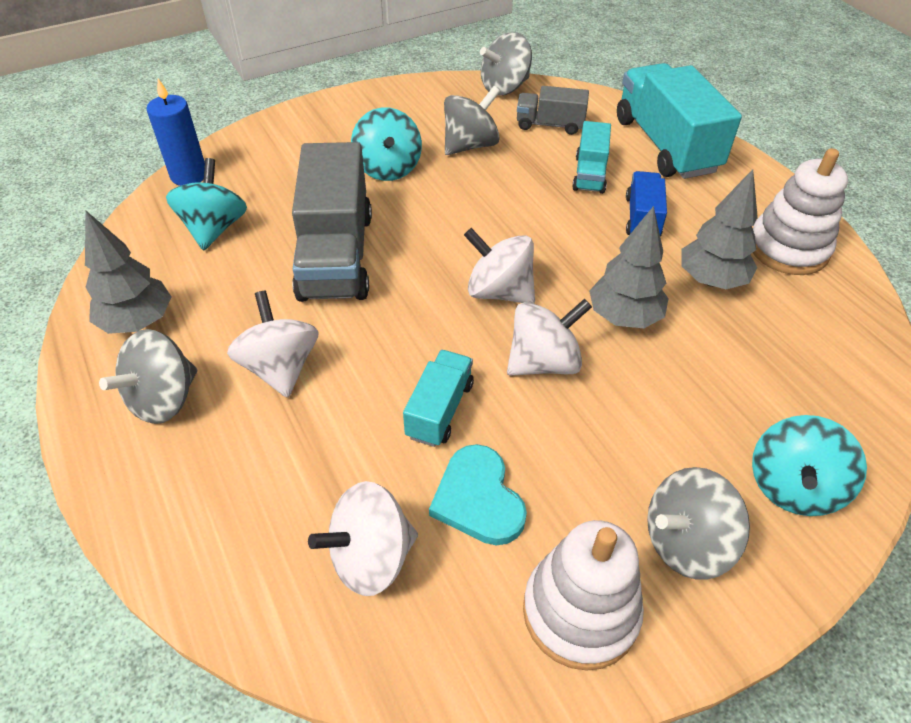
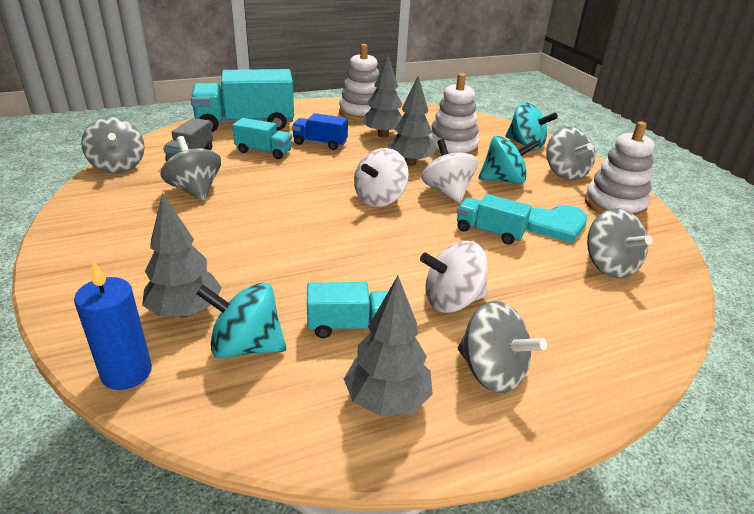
camera: 85 degrees left, 15 degrees down
grey truck [292,142,372,302] -> none
white spinning top [308,481,418,596] -> grey spinning top [587,208,653,278]
turquoise spinning top [351,107,422,181] -> turquoise spinning top moved to [479,136,539,184]
none -> grey tree [142,193,222,318]
none -> turquoise truck [307,282,388,338]
none -> white stacking toy [428,73,479,157]

